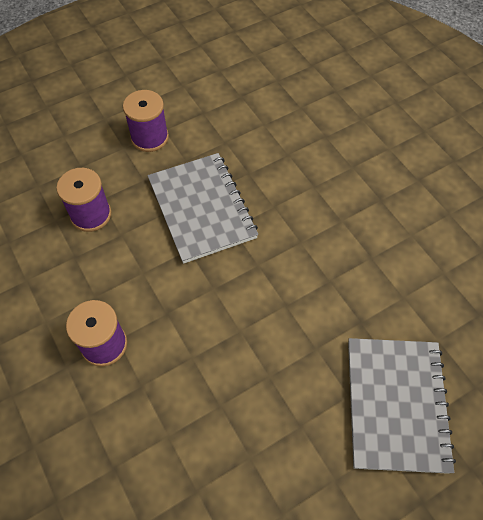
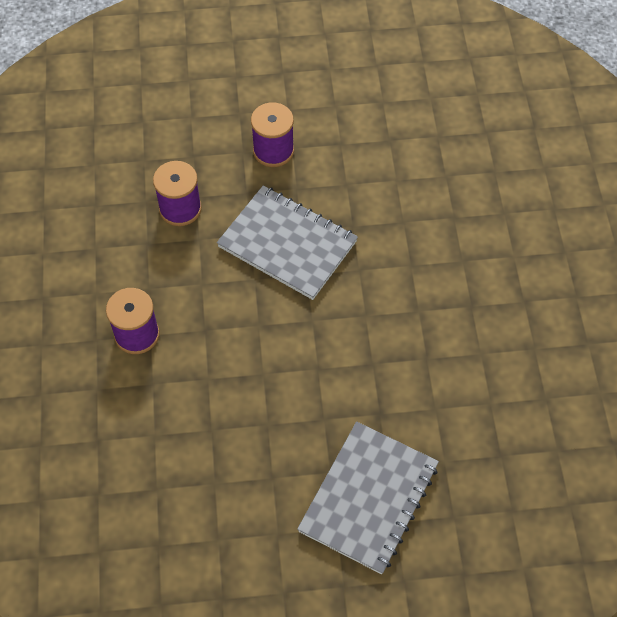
camera: 25 degrees right, 0 degrees up
grey notebook [148,153,258,264] -> grey notebook turned 60 degrees counterclockwise [217,185,358,300]

